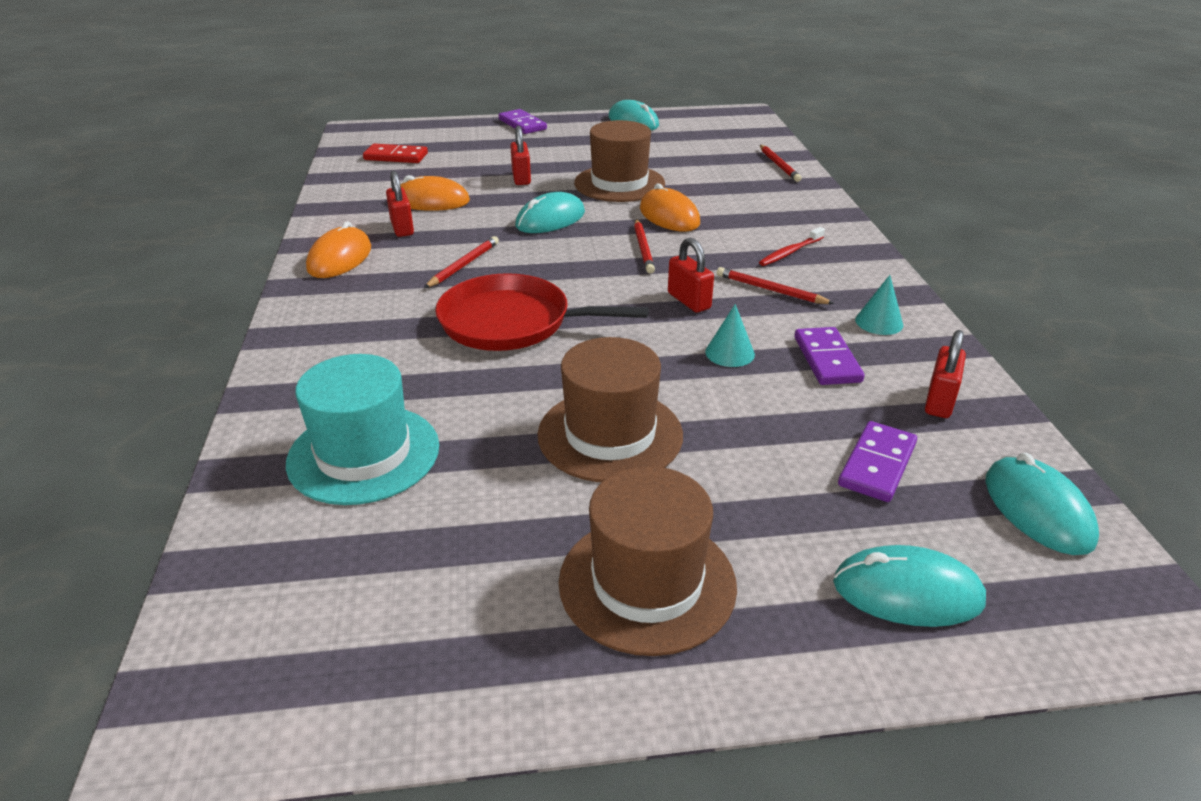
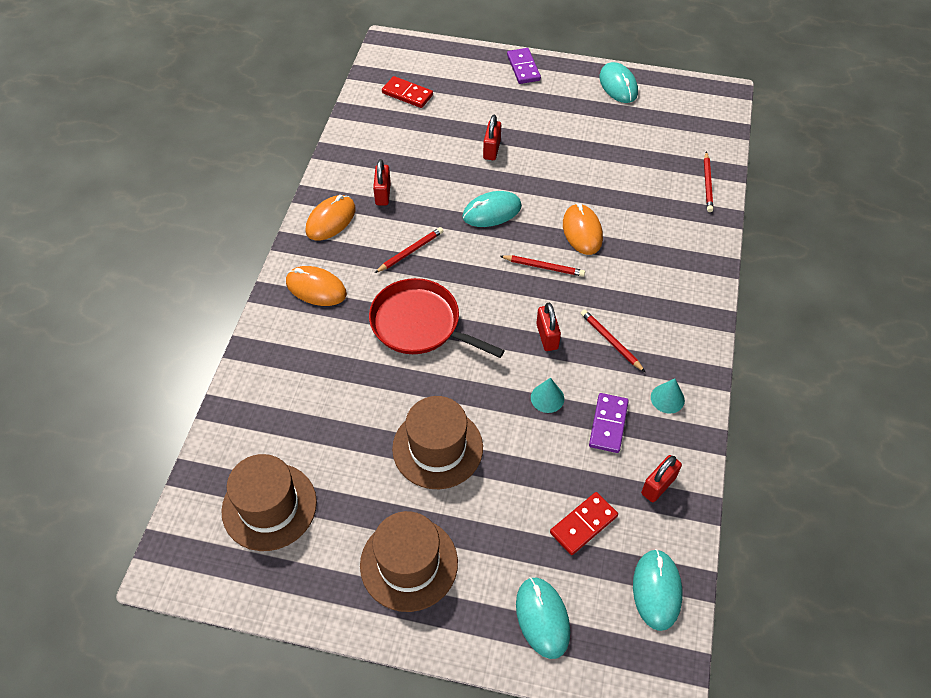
camera: 20 degrees right, 20 degrees up
turquoise hat [286,354,439,505] -> none
orange mouse [400,175,470,211] -> orange mouse moved to [286,266,347,306]
brown hat [574,120,665,202] -> brown hat moved to [221,454,317,551]
red pencil [634,219,655,274] -> red pencil turned 90 degrees counterclockwise [500,255,585,277]
red toothbrush [759,227,825,266] -> none
turquoise mouse [833,545,986,627] -> turquoise mouse turned 45 degrees clockwise [516,577,570,659]
purple domino [838,421,917,502] -> red domino [550,492,618,555]

